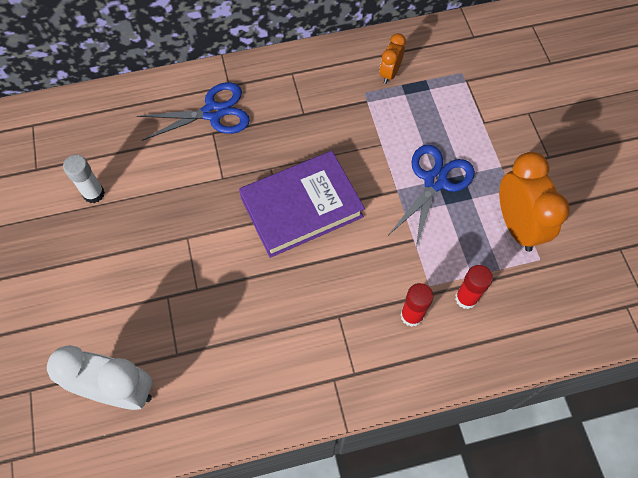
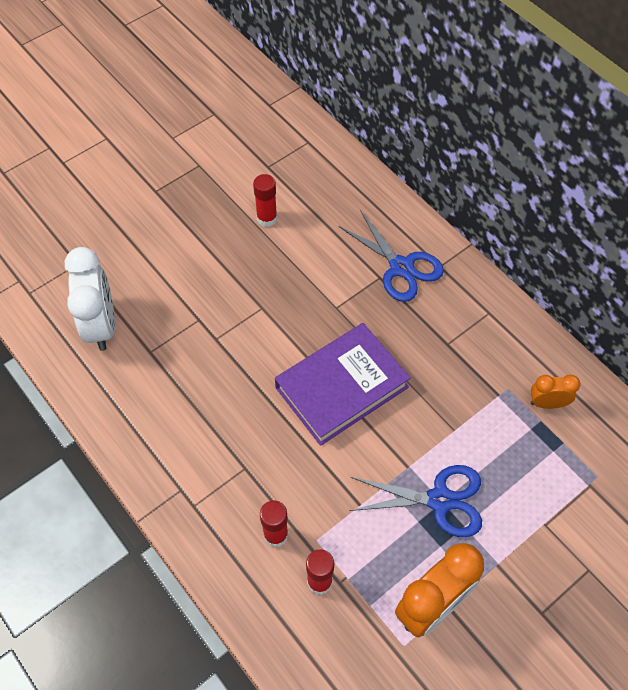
camera: 65 degrees right, 5 degrees down
white glue stick [63,155,105,203] -> red glue stick [253,174,277,227]
purple book [239,151,365,258] -> purple book turned 75 degrees counterclockwise [275,323,411,446]

